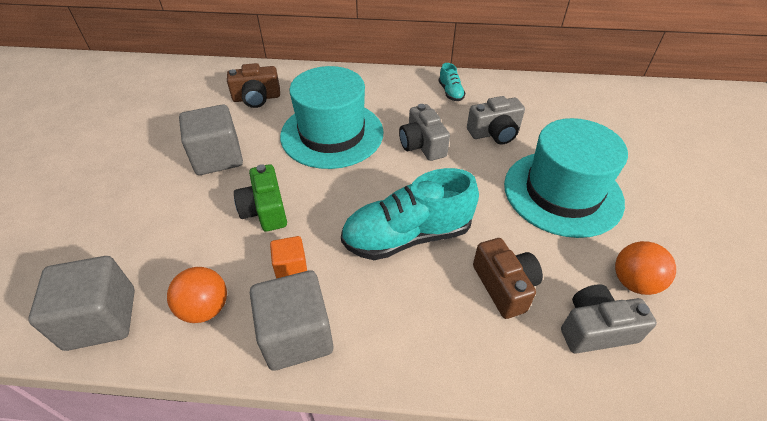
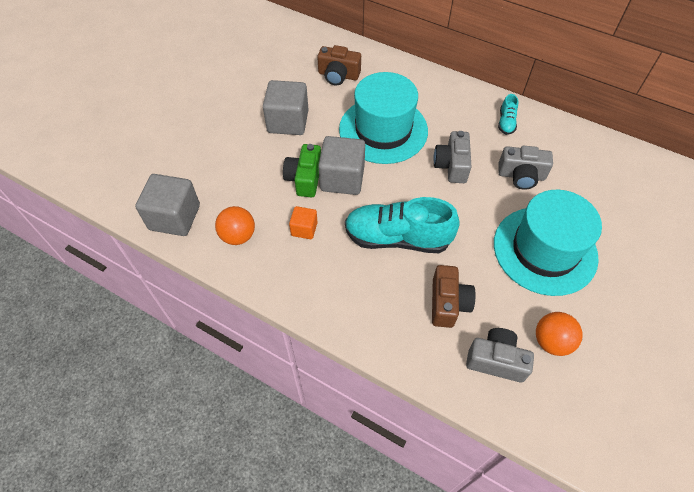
camera: 25 degrees right, 10 degrees up
grey cube [250,270,334,371] -> grey cube moved to [318,136,365,195]

